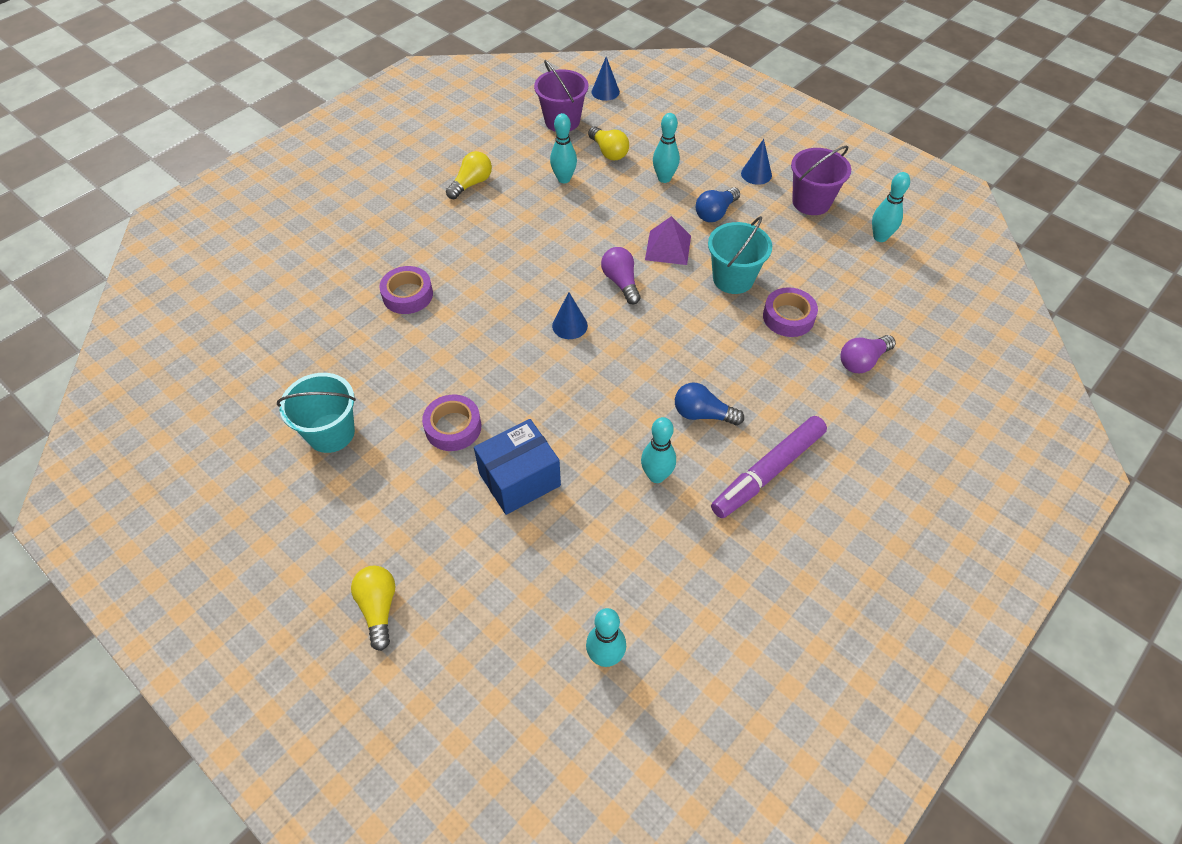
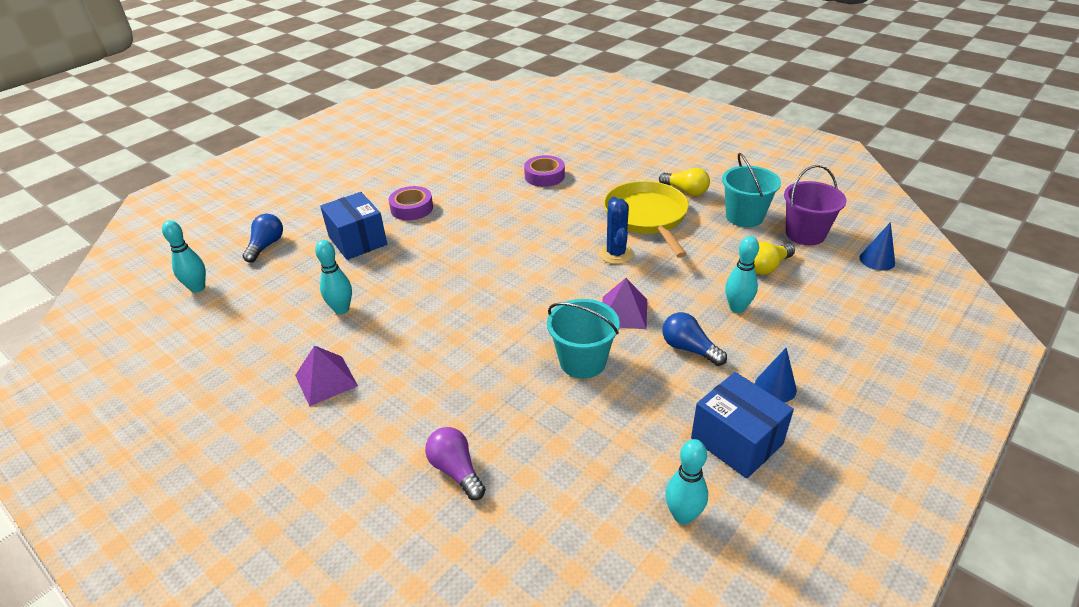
camera: 90 degrees right, 15 degrees down
turquoise bucket [277,373,356,453] -> turquoise bucket moved to [722,153,781,227]
yellow light bulb [351,566,396,651] -> none
turquoise bowling pin [550,113,577,183] -> none
blue cone [552,292,588,339] -> none
purple light bulb [601,247,641,305] -> none
blue light bulb [675,383,744,425] -> blue light bulb moved to [243,214,283,263]
purple marker [711,416,827,518] -> purple pyramid [295,345,358,406]
purple tape [763,287,818,337] -> none
purple bucket [791,146,851,215] -> blue box [691,372,794,479]
none -> blue cactus [599,197,634,264]
none -> yellow pan [604,181,689,258]

